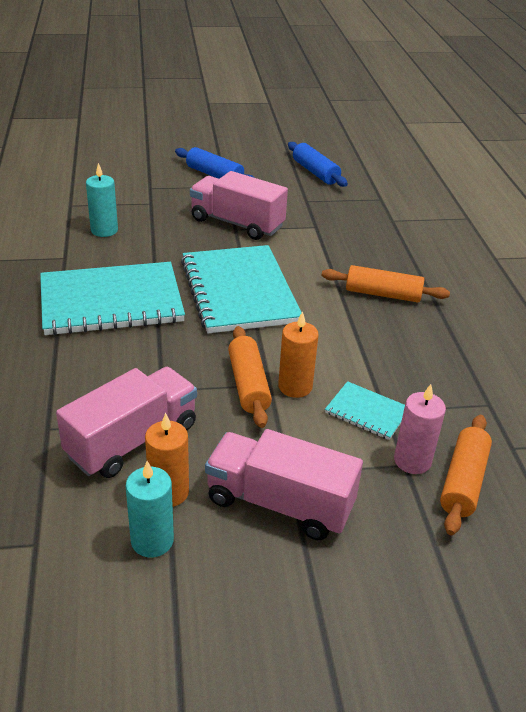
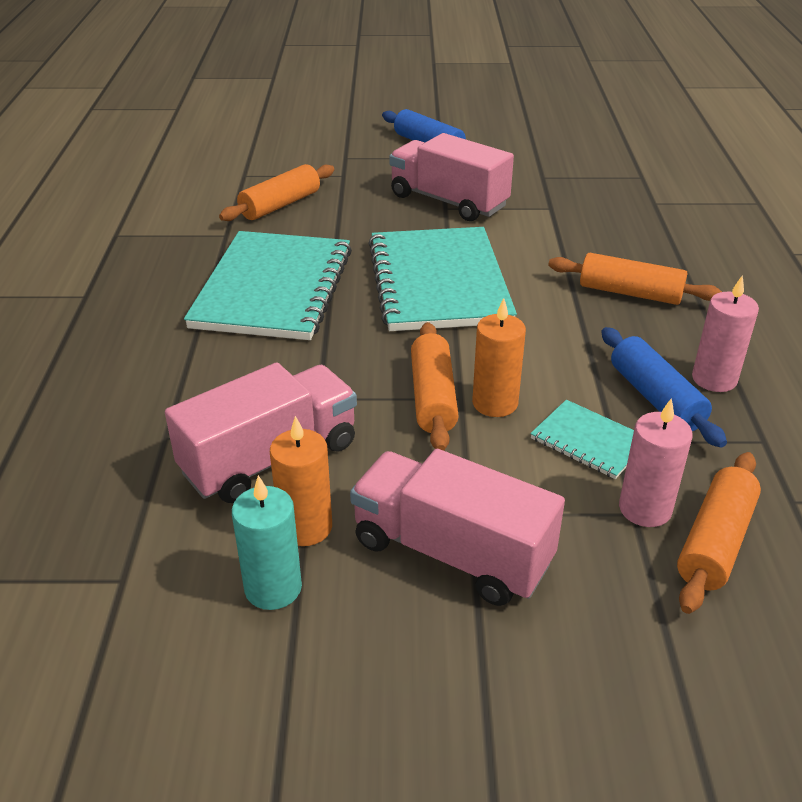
camera: 10 degrees right, 0 degrees up
turquoise notebook [40,262,185,335] -> turquoise notebook turned 75 degrees counterclockwise [184,231,352,340]
turquoise candle [86,163,118,237] -> orange rolling pin [219,164,334,221]
blue rolling pin [288,142,348,187] -> blue rolling pin moved to [601,327,727,448]
none -> pink candle [692,275,759,392]

